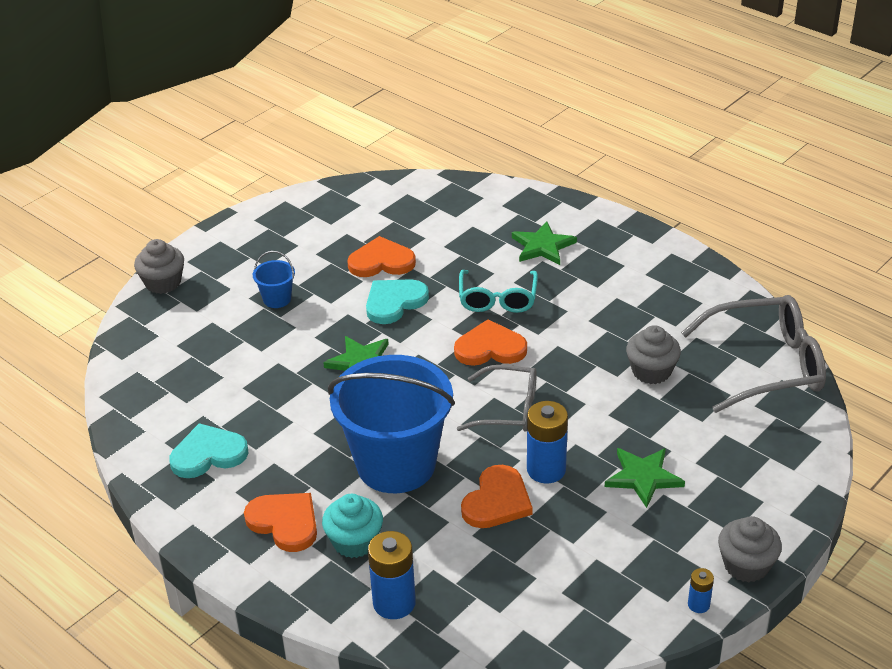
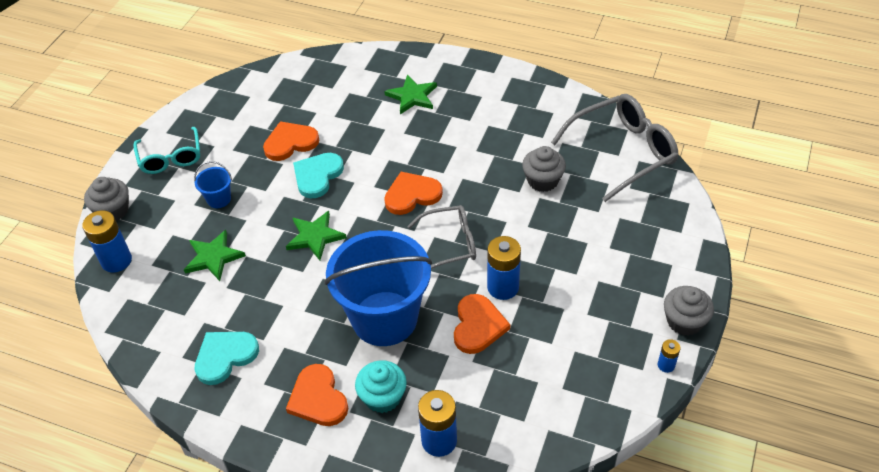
camera: 20 degrees left, 10 degrees up
orange heart [244,493,317,552] -> orange heart turned 135 degrees counterclockwise [286,364,348,426]
turquoise glasses [459,270,538,313] -> turquoise glasses moved to [133,127,200,174]
green star [605,448,685,508] -> green star moved to [184,230,246,281]
none -> blue battery [82,210,132,272]

